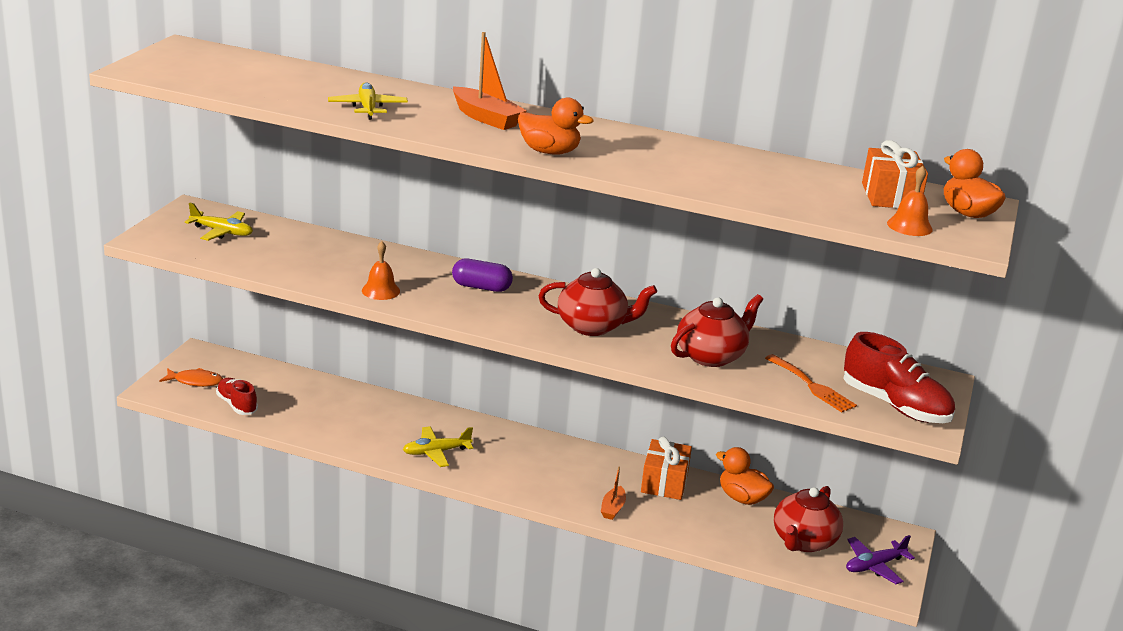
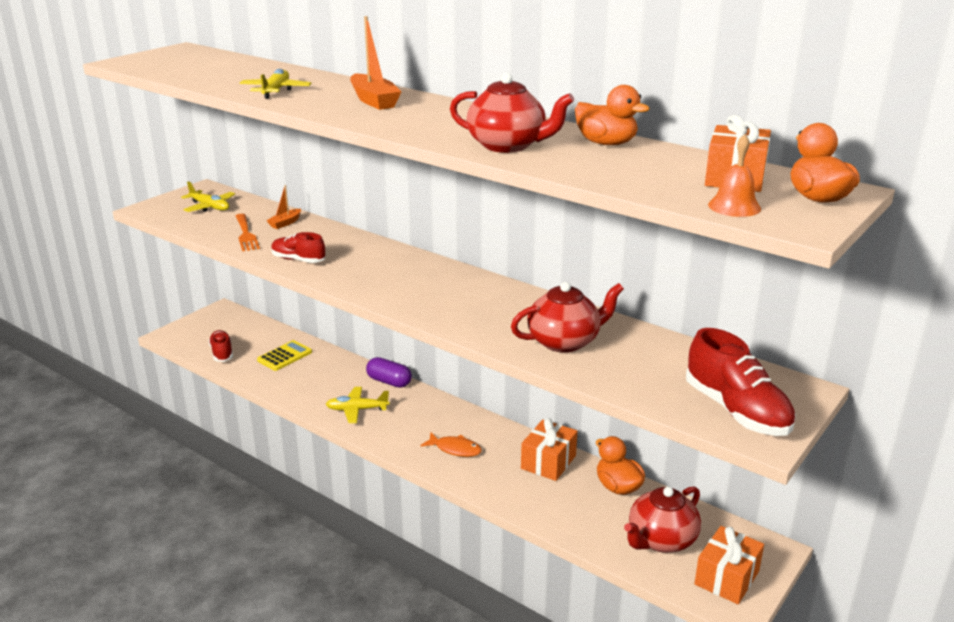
camera: 20 degrees right, 0 degrees up
orange fish [159,368,223,387] -> orange fish moved to [420,433,482,457]
orange bell [362,241,400,300] -> red shoe [271,232,325,263]
purple capsule [452,258,513,292] -> purple capsule moved to [366,357,412,388]
orange duck [518,97,594,155] -> orange duck moved to [575,85,650,145]
red teapot [539,268,657,336] -> red teapot moved to [450,73,574,153]
orange boat [601,467,626,520] -> orange boat moved to [266,185,301,229]
orange fork [765,354,857,412] -> orange fork moved to [236,214,260,251]
purple plane [846,535,915,584] -> orange gift [694,526,764,604]
none -> yellow calculator [257,340,312,371]

